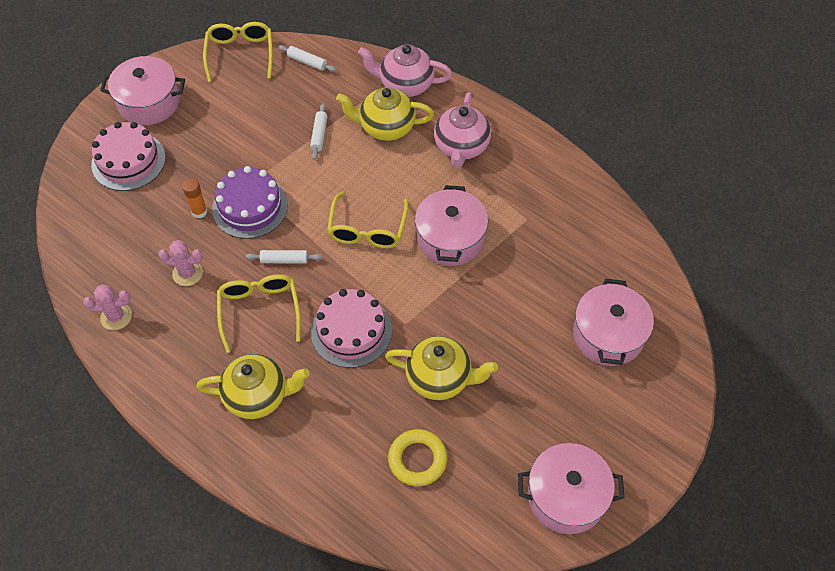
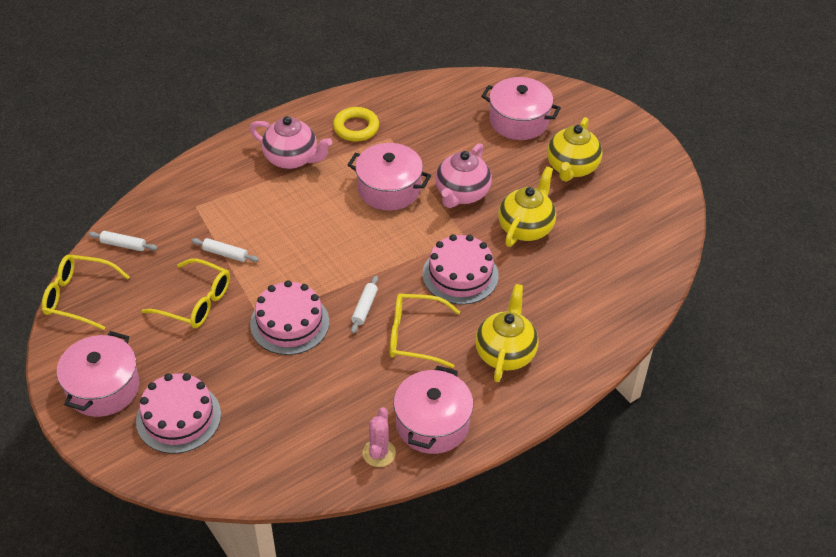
camera: 75 degrees left, 10 degrees down
pink cactus [158,240,203,286] -> none
orange glue stick [182,178,207,218] -> none
purple cake [212,166,288,239] -> pink cake [250,280,329,355]
white rolling pin [278,45,336,72] -> white rolling pin turned 60 degrees clockwise [88,231,157,251]
yellow glasses [327,191,409,248] -> yellow glasses moved to [142,258,230,328]
yellow teapot [336,87,434,141] -> yellow teapot moved to [547,117,602,182]
pink teapot [358,45,452,97] -> pink teapot moved to [435,143,492,208]
yellow ring [388,429,447,486] -> yellow ring moved to [333,107,379,142]
pink pot [518,443,625,534] -> pink pot moved to [394,365,473,454]

